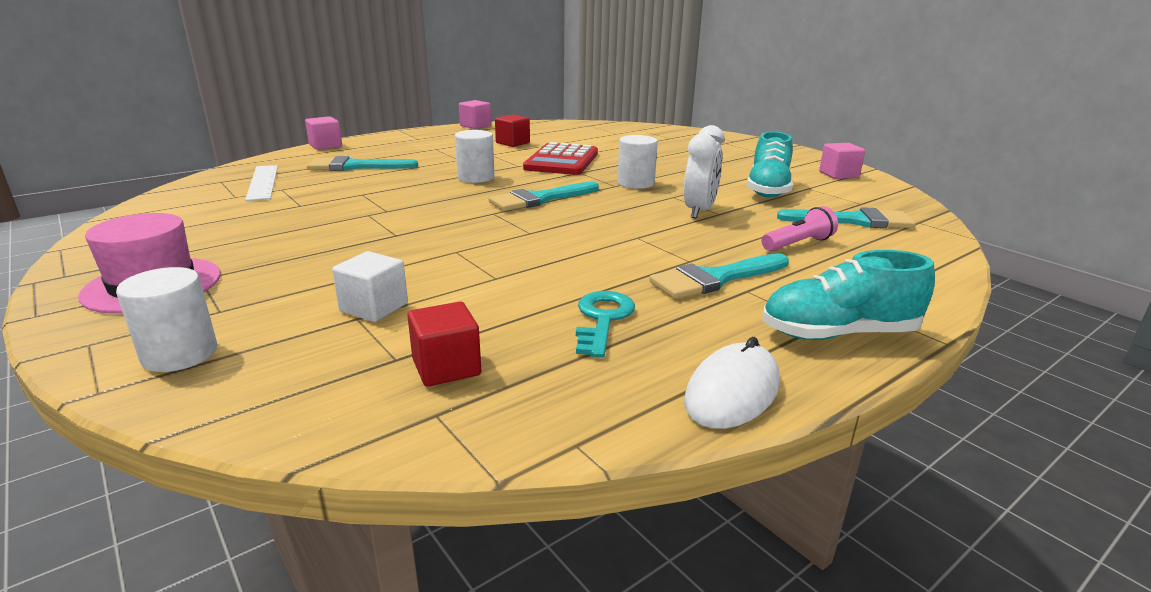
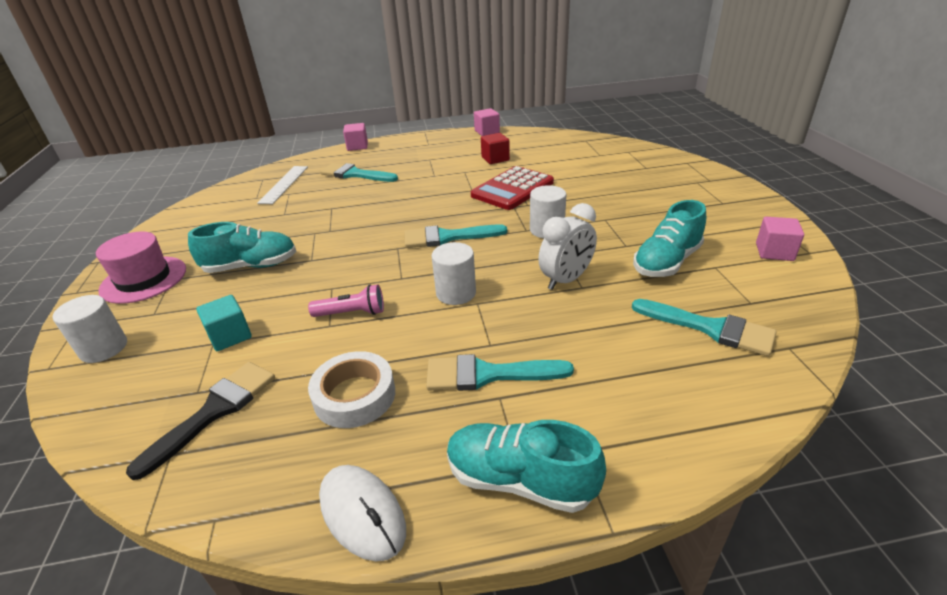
camera: 30 degrees right, 10 degrees up
white cube [332,251,408,322] -> turquoise cube [196,295,252,351]
red cube [407,301,481,387] -> black brush [126,362,275,480]
white cylinder [455,130,495,183] -> white cylinder moved to [432,242,476,305]
turquoise key [576,291,635,358] -> white tape [308,351,395,428]
white mouse [684,337,780,429] -> white mouse turned 75 degrees clockwise [319,465,406,561]
pink flashlight [762,206,838,251] -> pink flashlight moved to [308,284,384,317]
none -> turquoise shoe [188,222,296,273]

